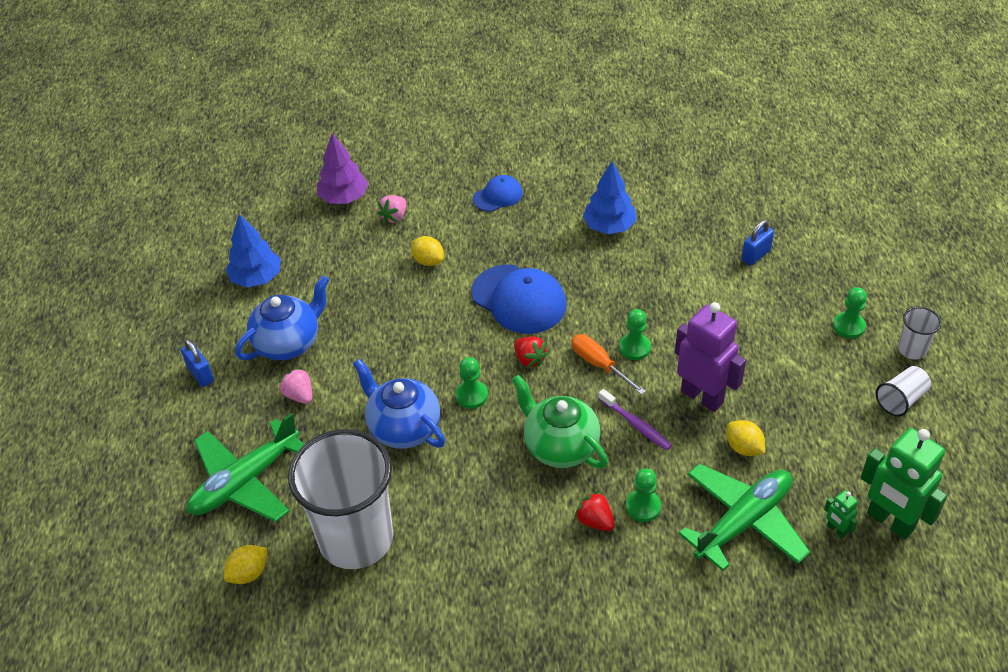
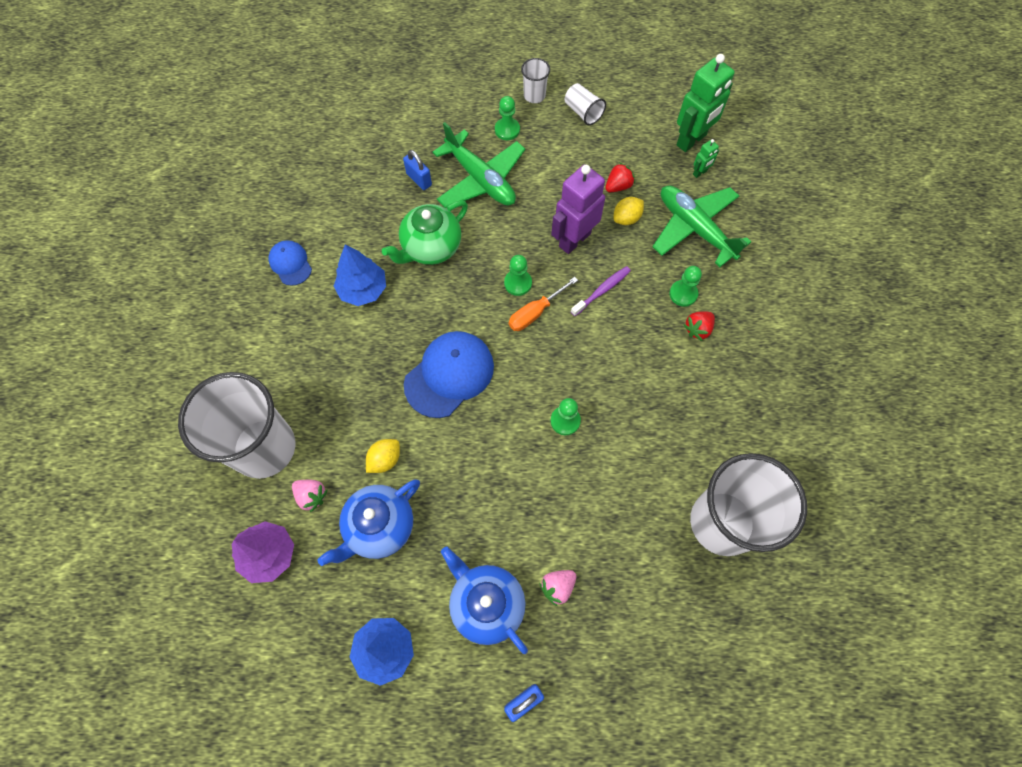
camera: 90 degrees left, 20 degrees up
green plane [187,413,304,522] -> green plane moved to [433,122,525,208]
yellow lemon [224,545,267,584] -> none
blue teapot [353,359,445,449] -> blue teapot moved to [317,479,420,566]
blue cap [473,175,523,212] -> blue cap moved to [268,240,312,286]
green teapot [512,375,608,468] -> green teapot moved to [382,201,468,265]
red strawberry [514,337,548,368] -> red strawberry moved to [605,162,635,192]
none -> white cup [178,372,295,479]

